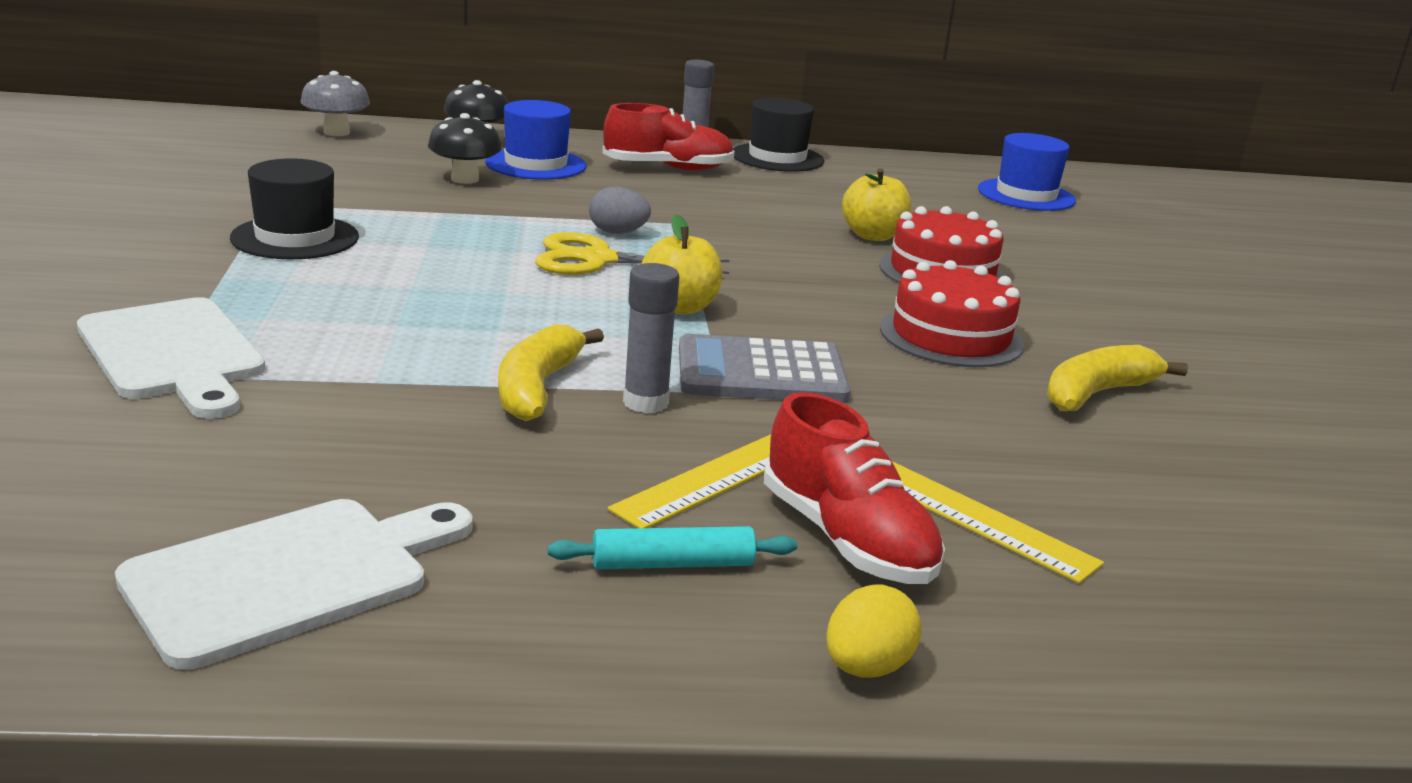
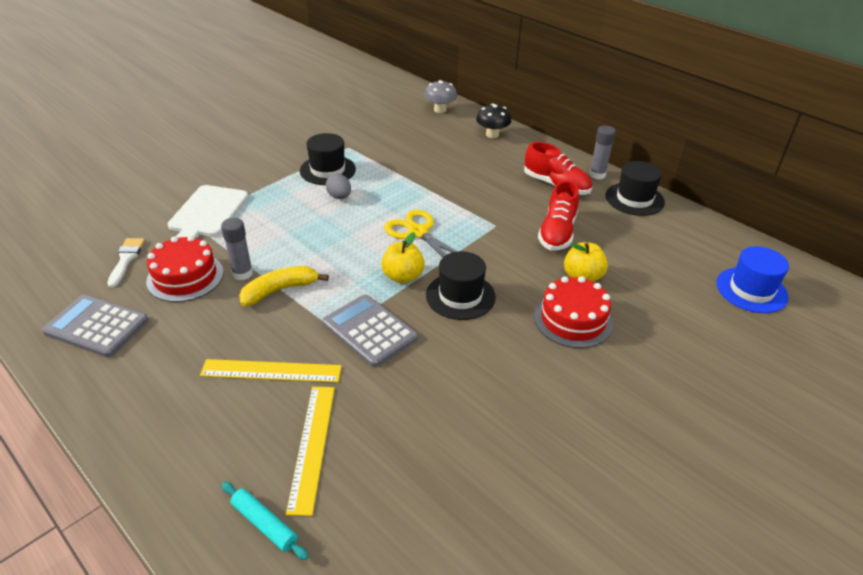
camera: 50 degrees right, 15 degrees up
white cutting board [115,499,473,670] -> grey calculator [42,294,149,357]
black mushroom [428,113,502,184] -> none
blue hat [485,100,586,180] -> none
turquoise rolling pin [548,526,797,569] -> turquoise rolling pin moved to [222,482,309,560]
grey egg [589,186,651,234] -> grey egg moved to [326,173,351,199]
grey glue stick [623,263,679,413] -> grey glue stick moved to [221,218,253,280]
red shoe [764,392,945,584] -> red shoe moved to [538,181,579,250]
yellow egg [826,585,921,678] -> none
red cake [880,260,1024,367] -> red cake moved to [146,235,224,302]
yellow banana [1047,345,1188,411] -> none
none -> white brush [107,238,145,287]
none -> black hat [426,251,496,320]

